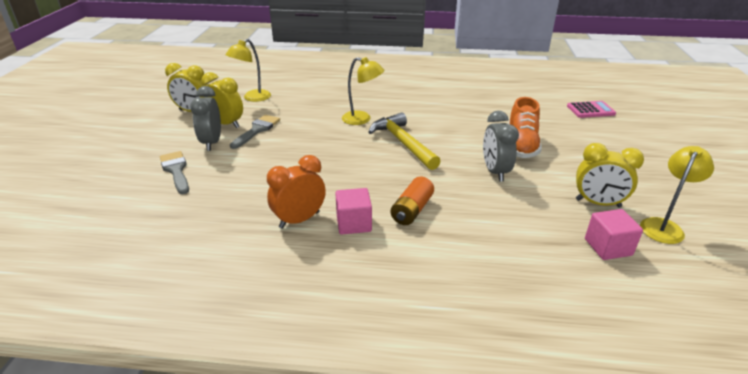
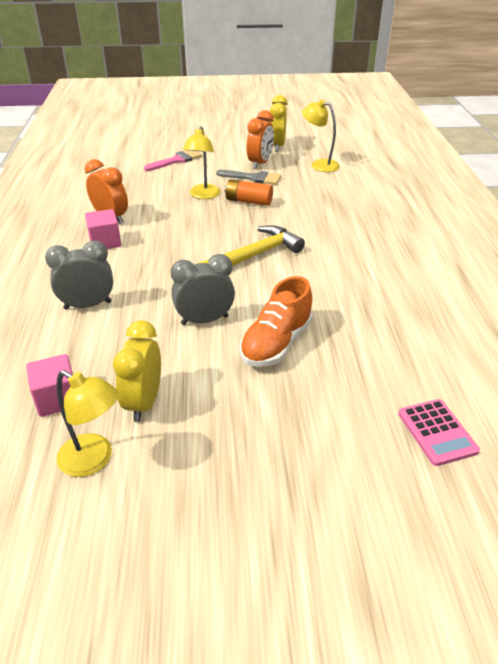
camera: 80 degrees right, 5 degrees up
grey brush [160,151,189,194] -> pink brush [144,151,202,171]
grey clock [190,86,221,151] -> grey clock moved to [45,241,113,310]
yellow clock [201,72,243,128] -> orange clock [247,110,274,169]
yellow lamp [342,57,384,125] -> yellow lamp moved to [183,126,220,199]
orange battery [391,177,434,225] -> orange battery moved to [225,179,273,206]
orange shoe [508,97,542,158] -> orange shoe turned 60 degrees counterclockwise [239,276,313,367]

